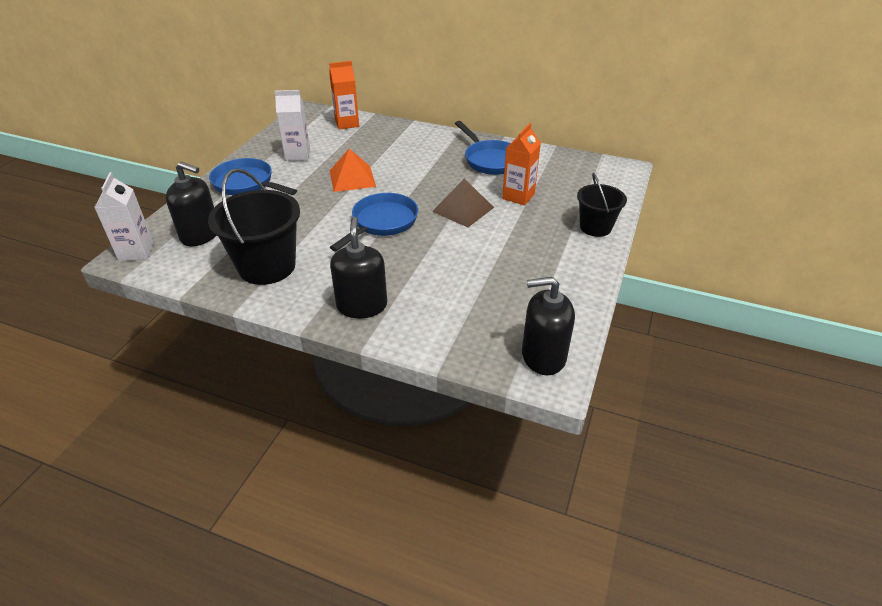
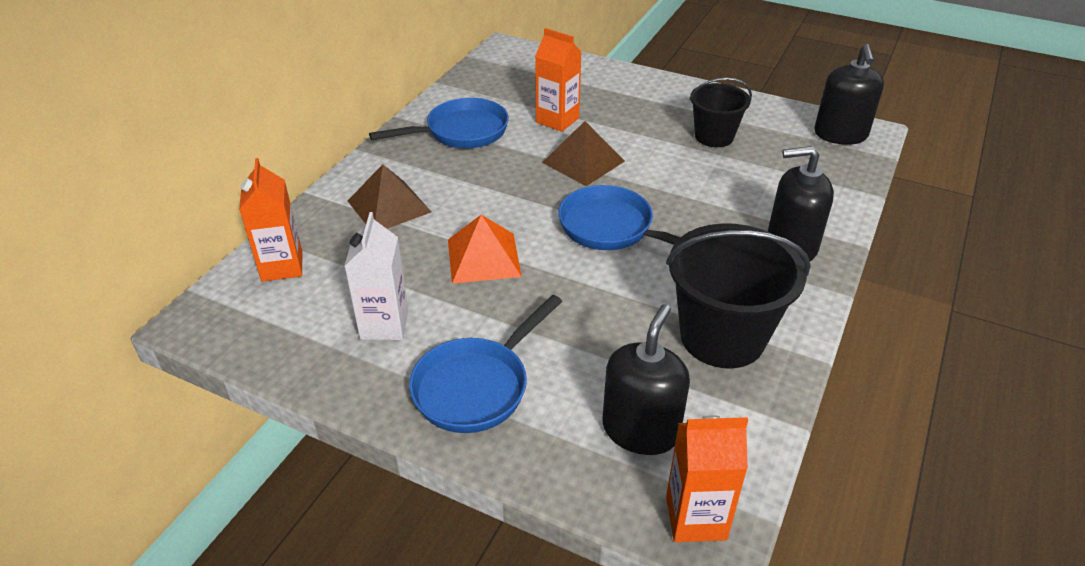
camera: 85 degrees left, 0 degrees up
white carton [94,172,154,261] -> orange carton [666,415,748,542]
black bucket [577,173,627,237] -> black bucket moved to [689,78,752,147]
none -> brown pyramid [348,164,431,229]

